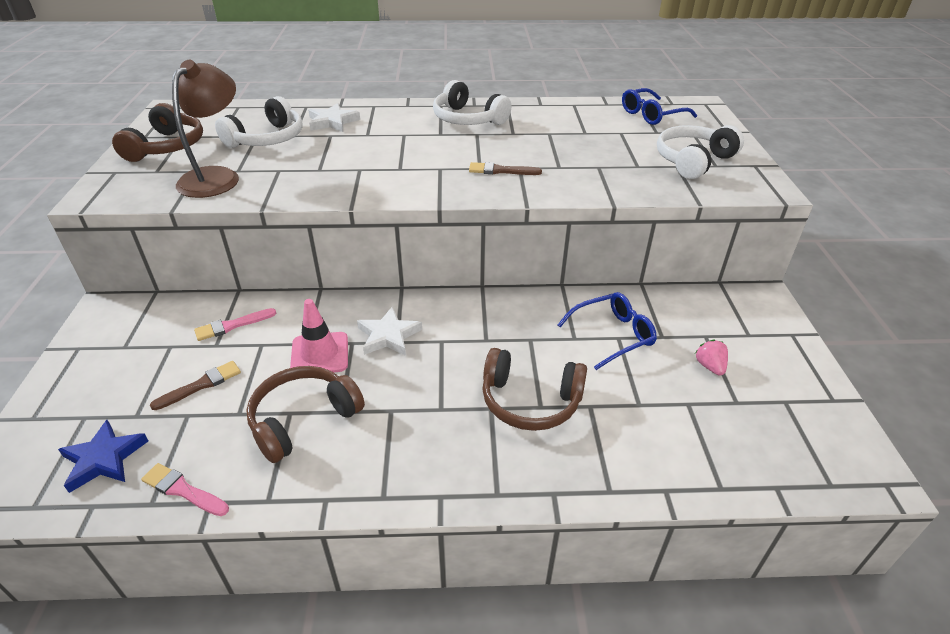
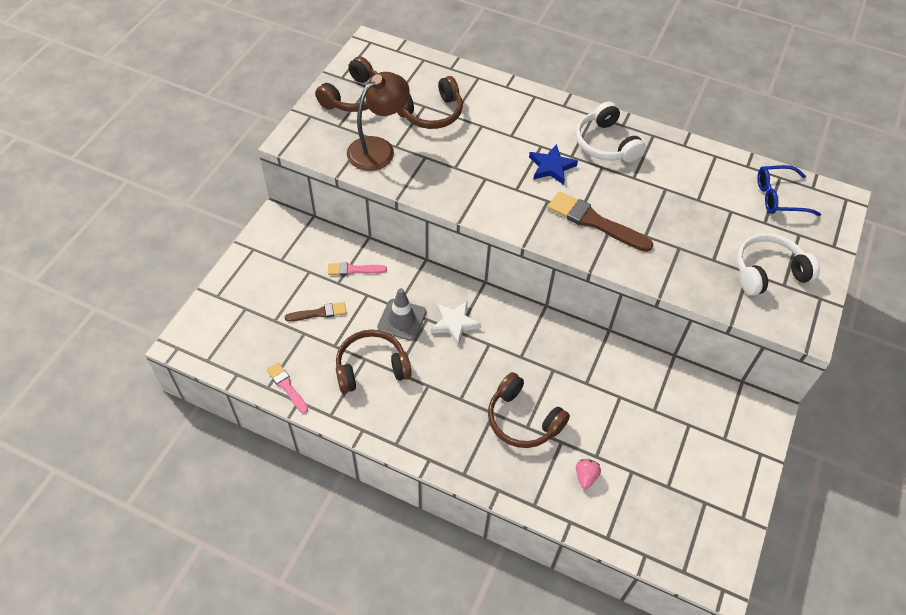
camera: 25 degrees right, 15 degrees up
blue star [58,420,148,493] -> blue star moved to [529,144,578,185]
white headphones [215,96,303,148] -> brown headphones [397,76,463,129]
pink traffic cone [290,299,348,373] -> grey traffic cone [377,288,426,341]
white star [308,103,360,132] -> none
brown brush [469,162,542,175] -> brown brush [547,191,653,252], size x1.78
blue glasses [557,292,657,370] -> none
pink strawberry [695,340,728,376] -> pink strawberry moved to [576,459,601,489]

